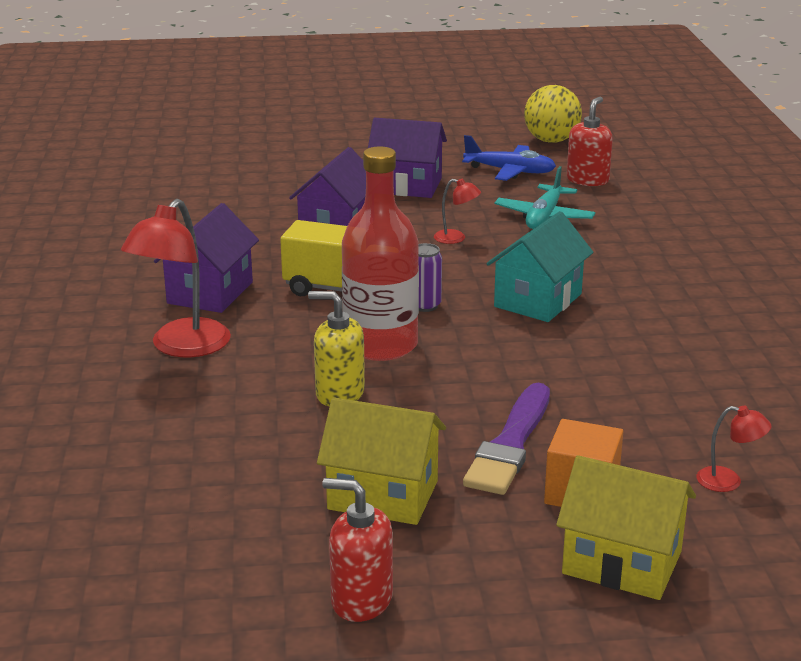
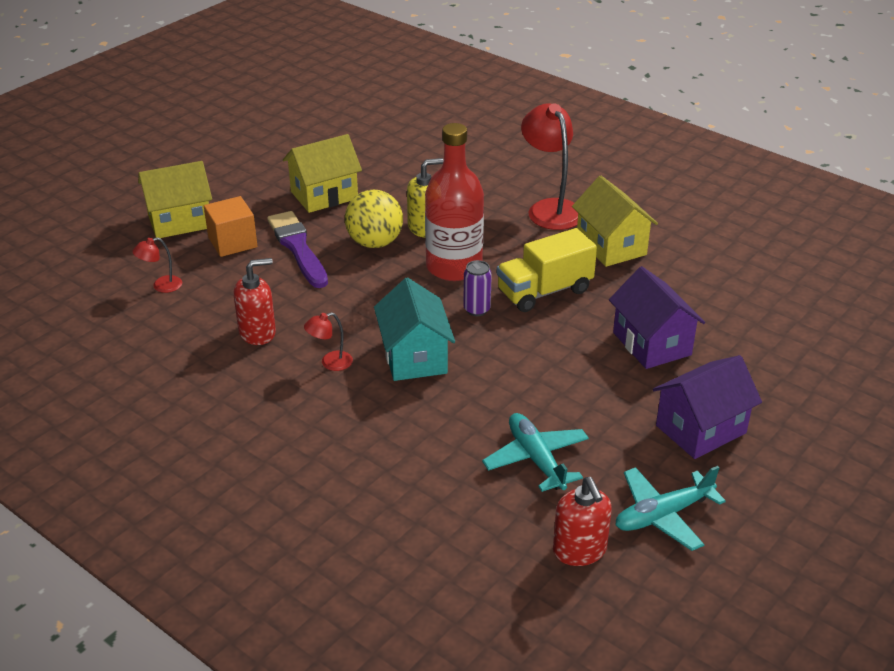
camera: 135 degrees right, 10 degrees up
purple house [154,203,259,313] -> yellow house [572,176,658,267]
red soap dispenser [322,478,393,622] -> red soap dispenser moved to [234,258,276,345]
red lamp [434,179,481,244] -> red lamp moved to [304,312,353,371]
blue plane [462,135,556,181] -> turquoise plane [615,466,726,551]
yellow ball [524,85,582,143] -> yellow ball moved to [345,190,403,248]

